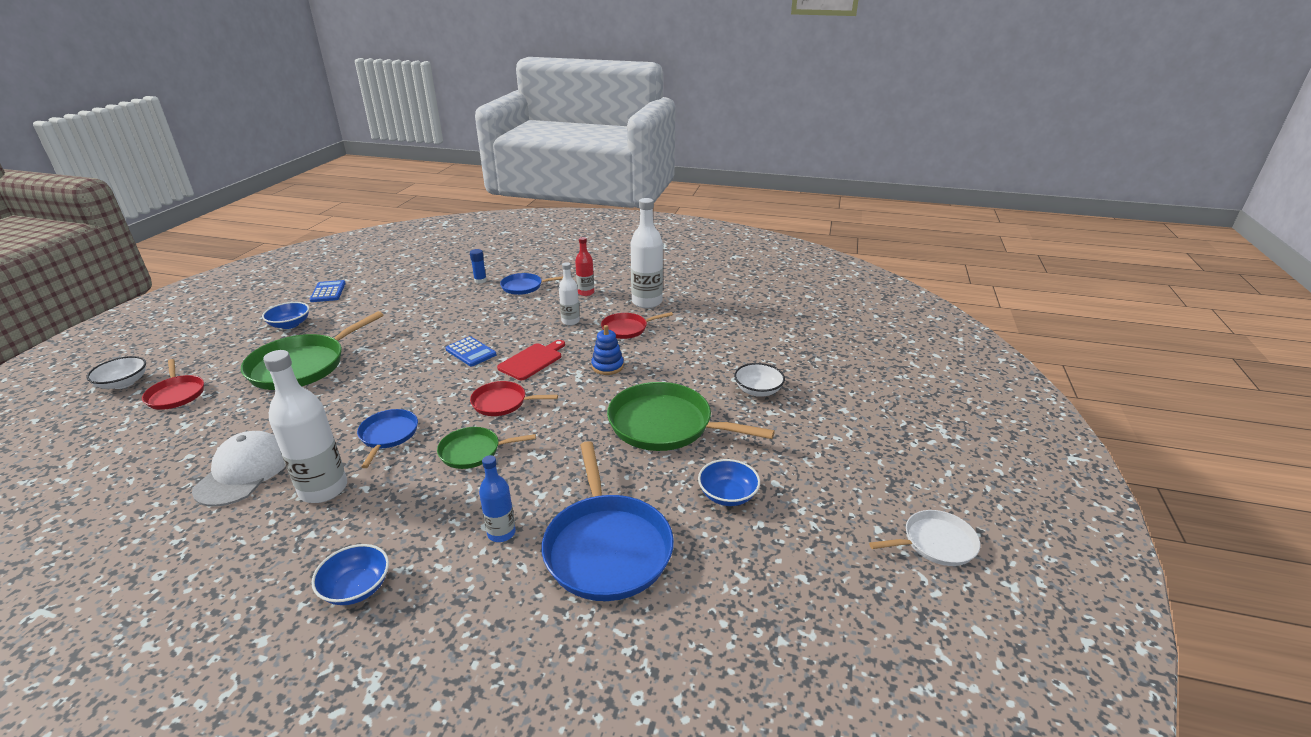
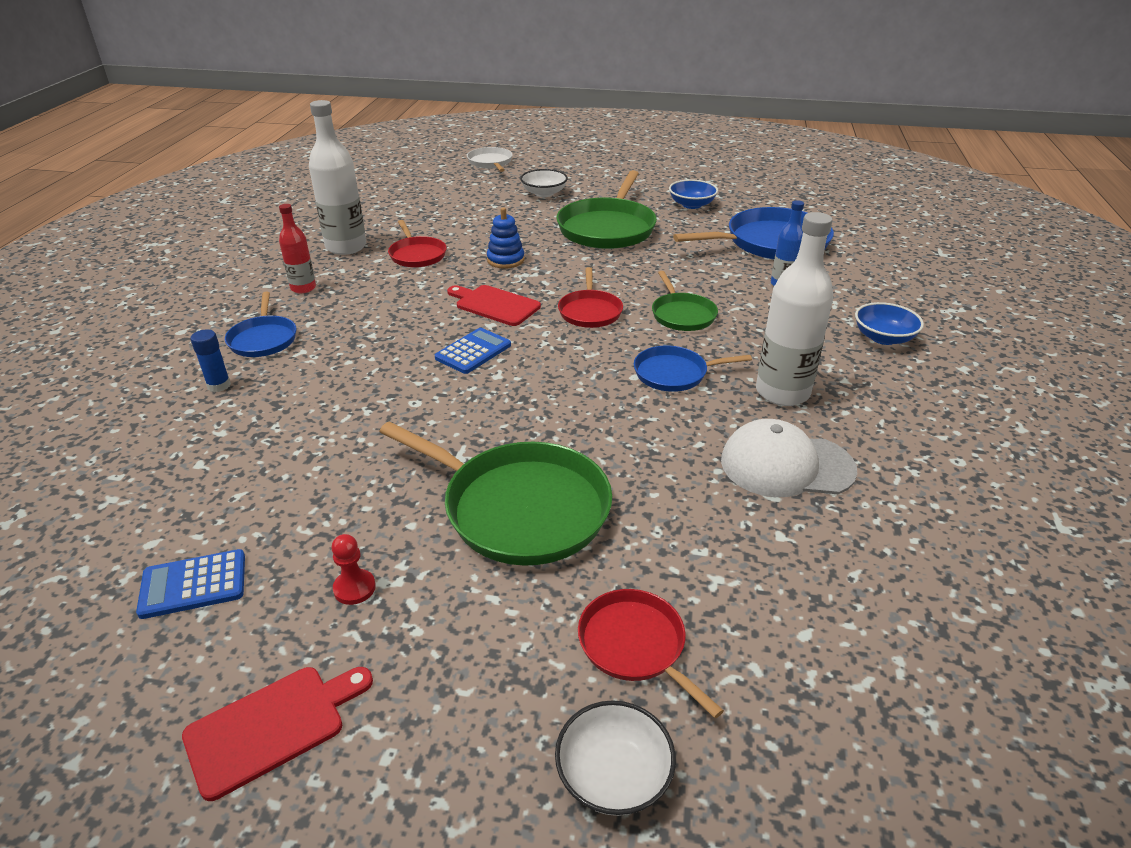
camera: 95 degrees left, 5 degrees up
red pan [142,359,204,410] -> red pan turned 90 degrees counterclockwise [578,589,724,718]
blue bowl [262,302,309,329] -> red pawn [331,534,376,605]
white bottle [559,262,580,325] -> none
white pan [869,510,980,566] -> white pan moved to [467,147,513,172]
none -> red cutting board [182,667,373,801]

